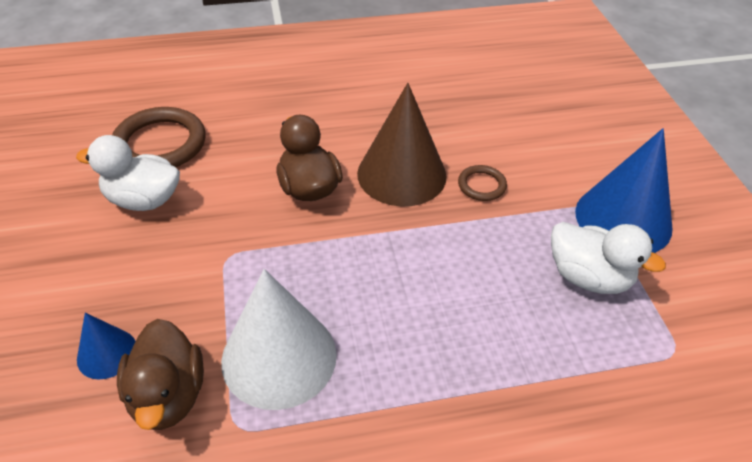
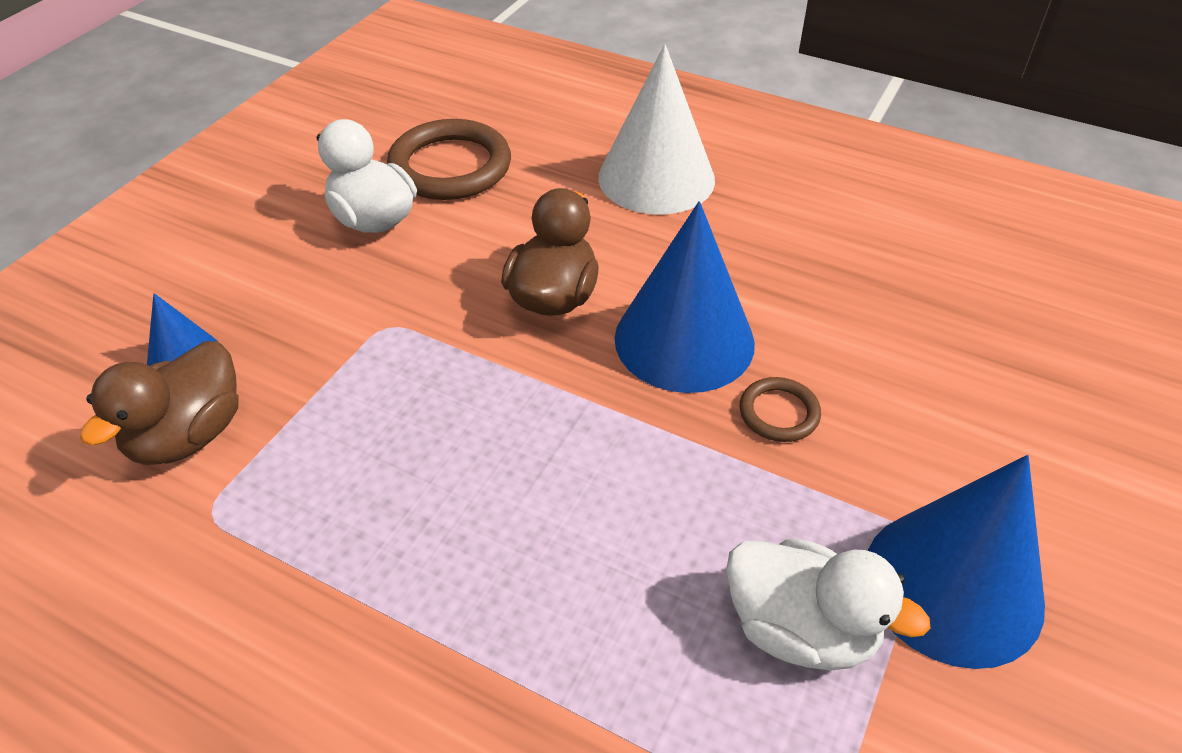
camera: 40 degrees right, 0 degrees up
white cone [221,269,337,410] -> white cone moved to [598,44,715,215]
brown cone [357,83,447,207] -> blue cone [614,201,755,393]
white duck [551,222,666,294] -> white duck turned 45 degrees counterclockwise [726,538,930,671]

